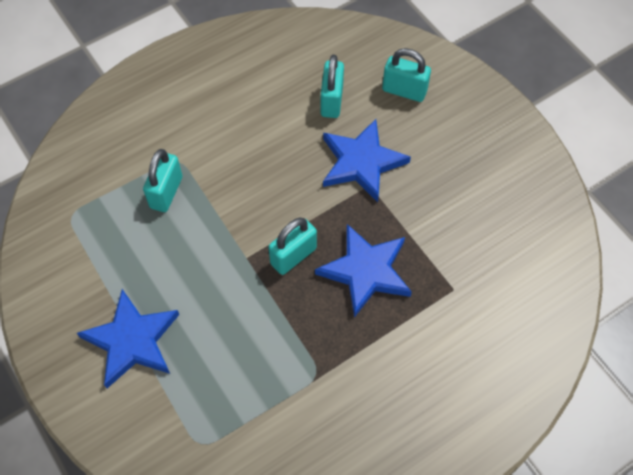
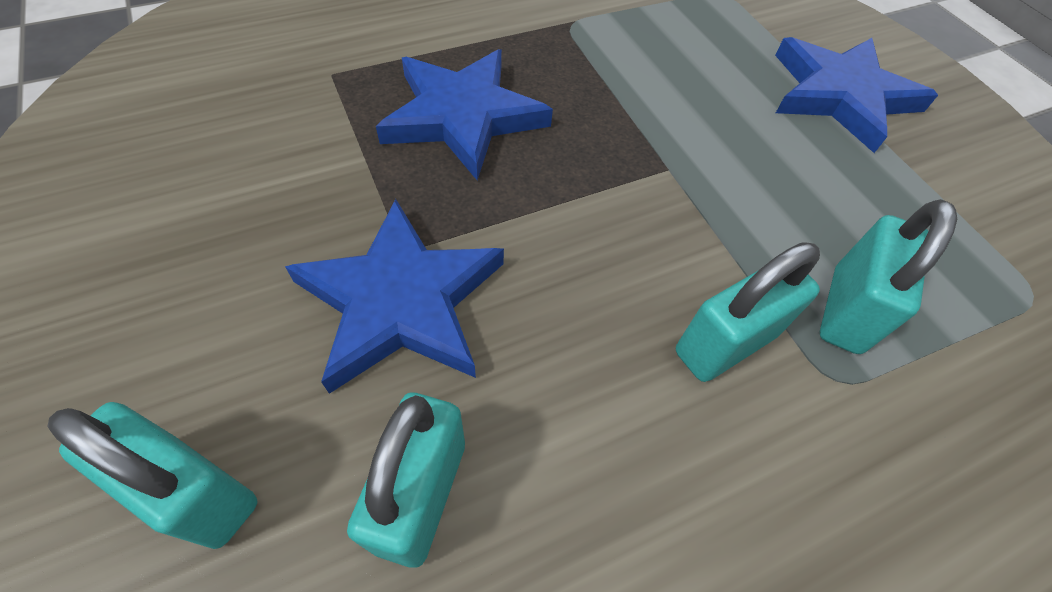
camera: 175 degrees left, 5 degrees down
turquoise padlock [268,218,317,275] -> turquoise padlock moved to [676,242,820,382]

